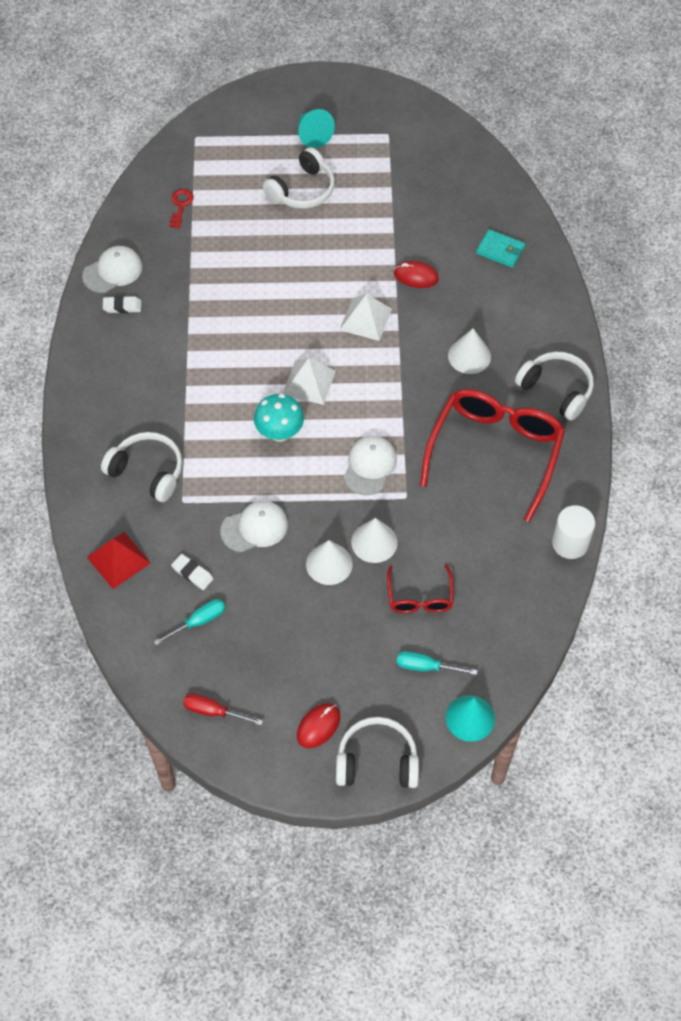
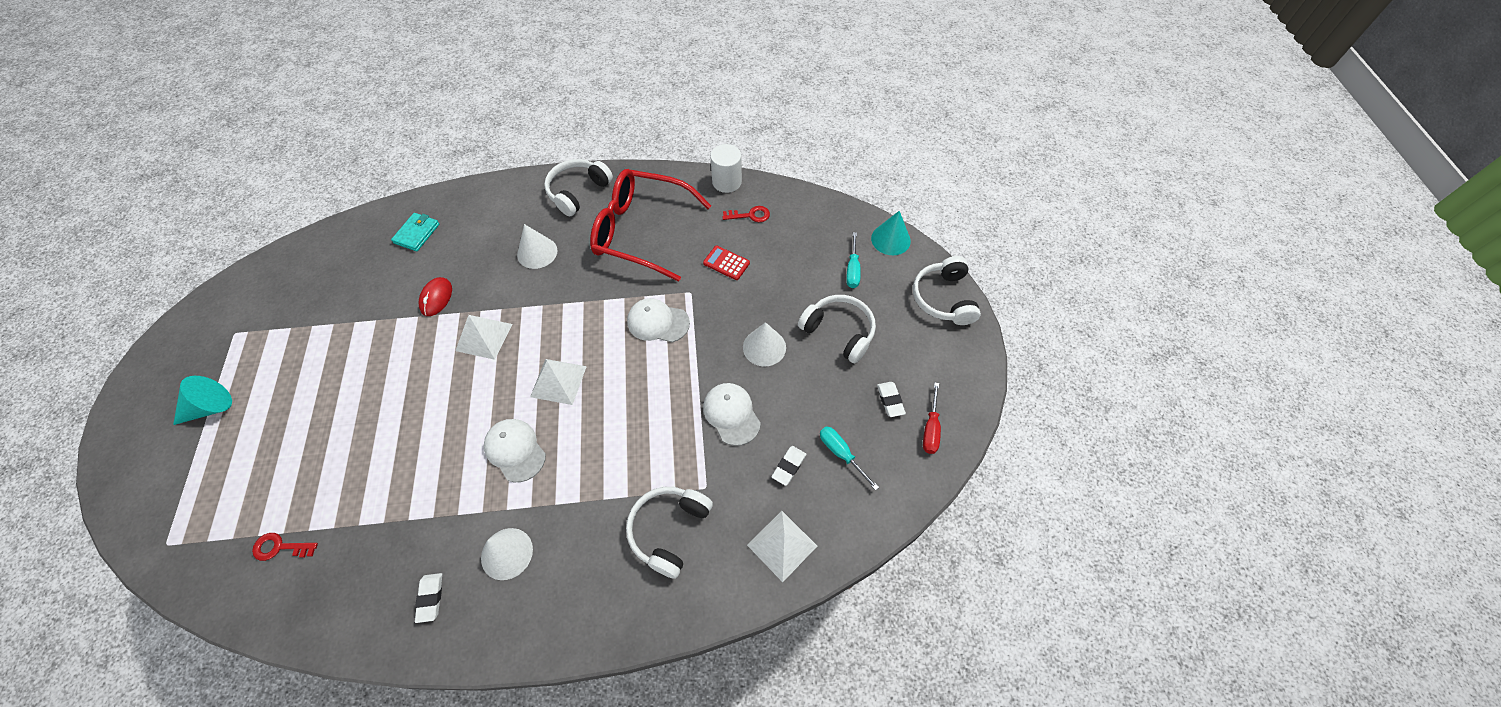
camera: 95 degrees left, 0 degrees up
white cap [82,246,142,293] -> white cap moved to [484,419,546,482]
red pyramid [87,532,151,589] -> white pyramid [747,511,817,582]
turquoise mushroom [254,394,304,442] -> none
white headphones [263,147,335,209] -> white headphones moved to [798,295,876,363]
red mouse [297,703,340,748] -> none
white cone [351,518,397,563] -> white cone moved to [481,528,533,580]
red glasses [387,564,453,613] -> none
none -> red calculator [703,246,750,280]
none -> red key [722,206,770,222]
none -> white eraser [877,382,906,417]

